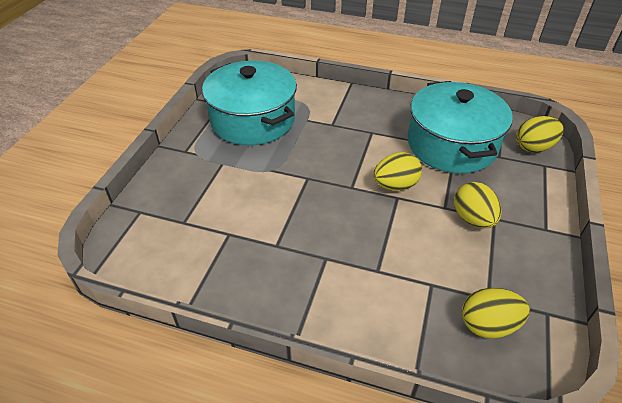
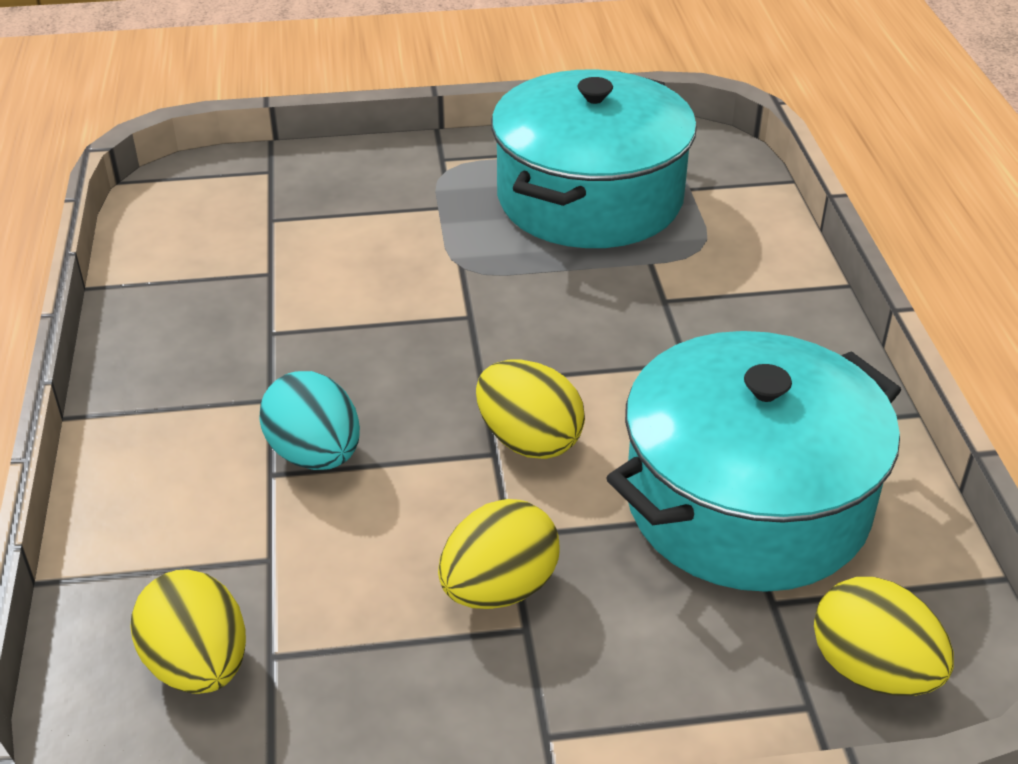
camera: 65 degrees right, 5 degrees down
none -> turquoise egg [259,371,360,470]

